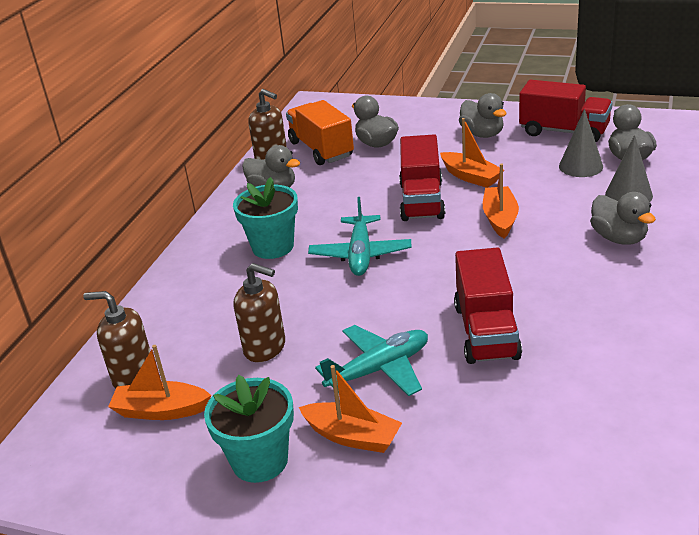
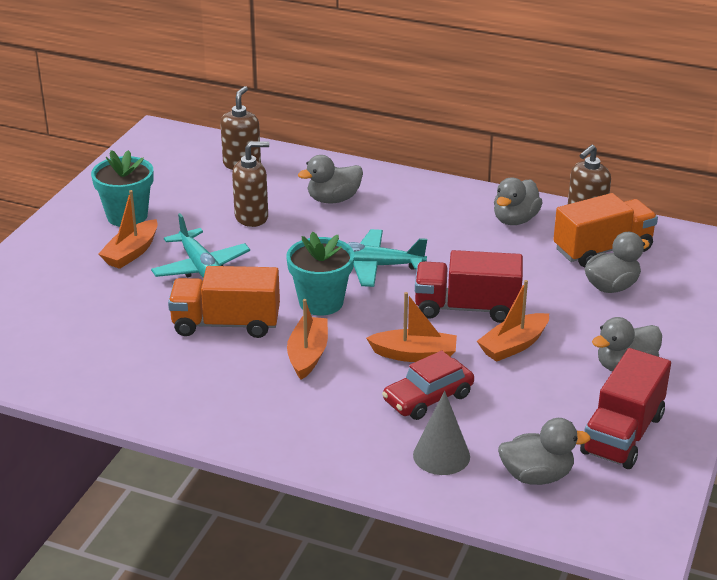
camera: 90 degrees right, 0 degrees up
orange boat [108,345,212,420] -> orange boat moved to [287,299,328,380]
turquoise flower pot [233,177,298,259] -> turquoise flower pot moved to [286,232,354,316]
brown soap dispenser [234,263,285,362] -> brown soap dispenser turned 135 degrees counterclockwise [232,141,270,227]
red truck [454,248,522,364] -> orange truck [168,266,280,338]
grey cone [559,109,603,177] -> none
grey duck [590,192,656,245] -> grey duck moved to [298,155,363,204]
none -> red car [382,351,474,420]

